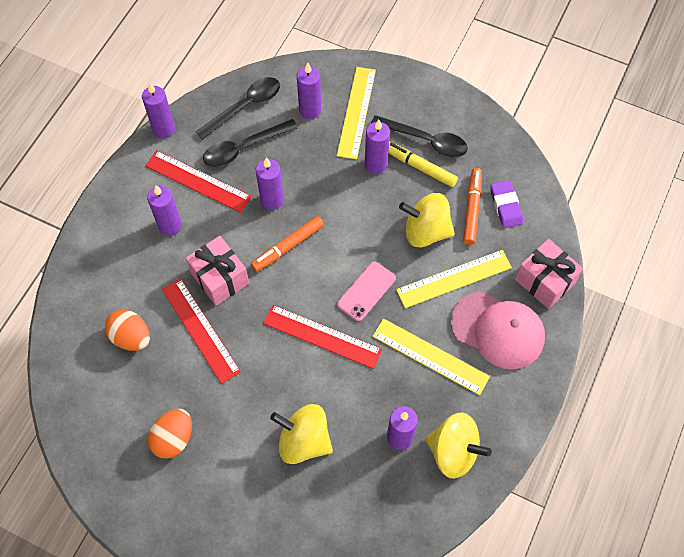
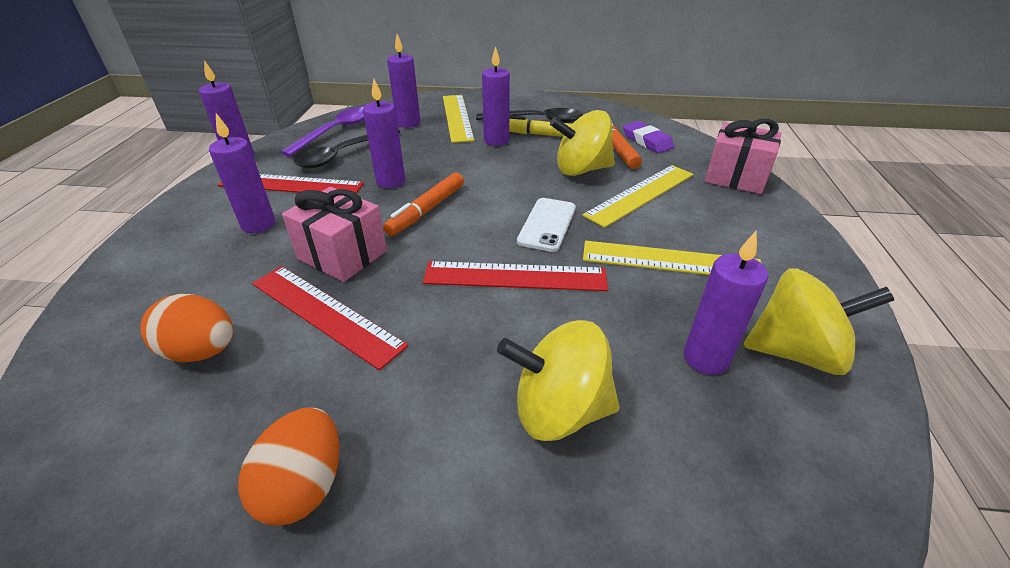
camera: 20 degrees left, 25 degrees down
black spoon [196,77,280,140] -> purple spoon [281,107,364,156]
pink phone [337,261,396,321] -> white phone [517,198,576,252]
pink cap [451,292,545,369] -> none

